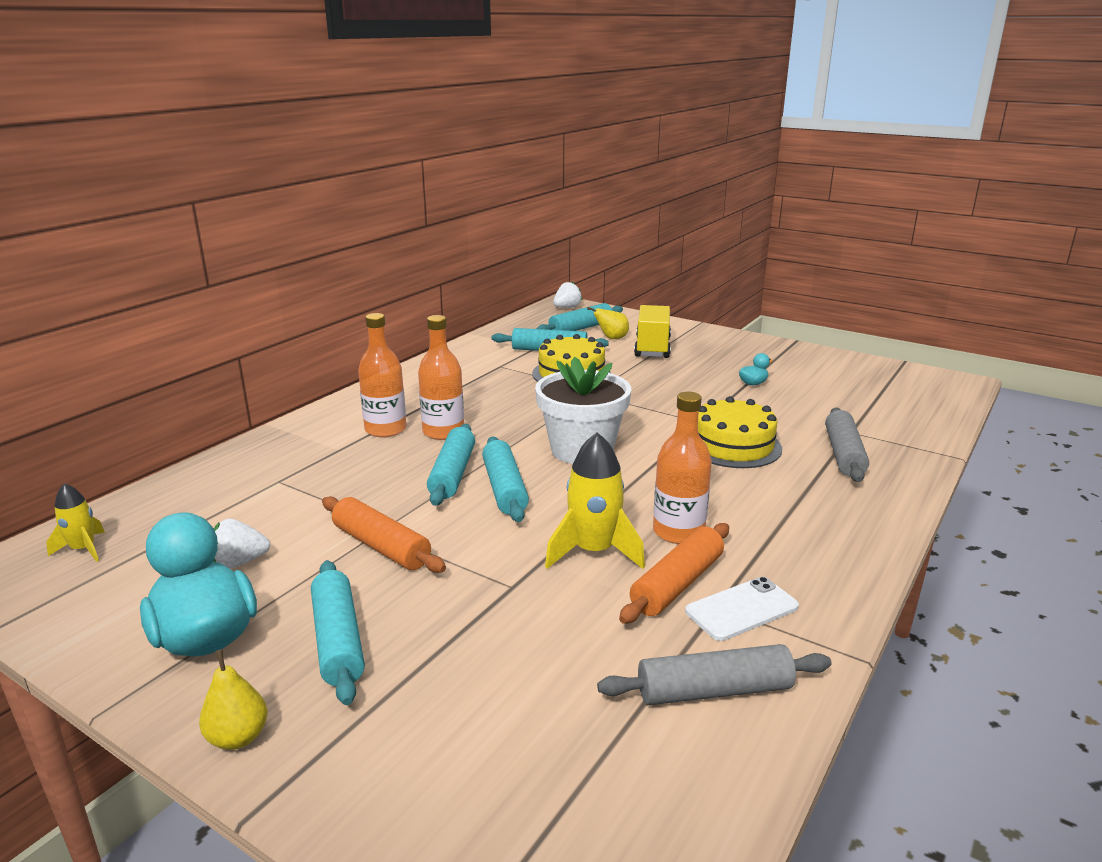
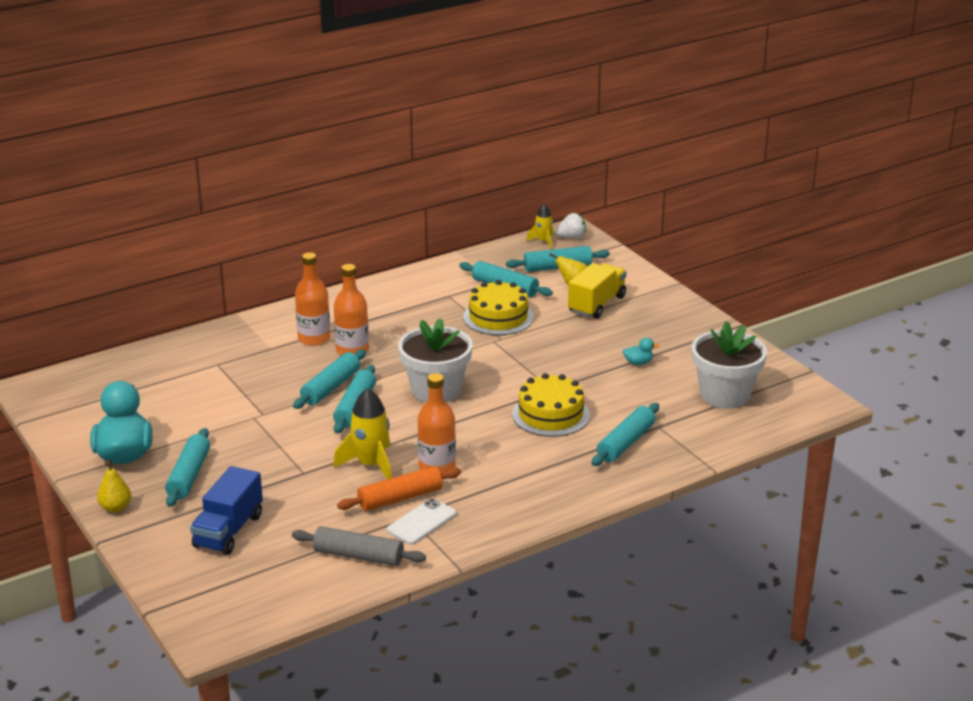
camera: 25 degrees right, 5 degrees up
yellow rocket [46,483,105,562] -> yellow rocket moved to [526,204,553,249]
white strawberry [213,519,271,568] -> none
orange rolling pin [322,496,446,573] -> none
white phone [685,577,799,641] -> white phone turned 45 degrees counterclockwise [387,498,457,545]
grey rolling pin [825,407,869,482] -> turquoise rolling pin [592,403,659,466]
none -> blue truck [190,466,263,555]
none -> white flower pot [692,321,767,409]

